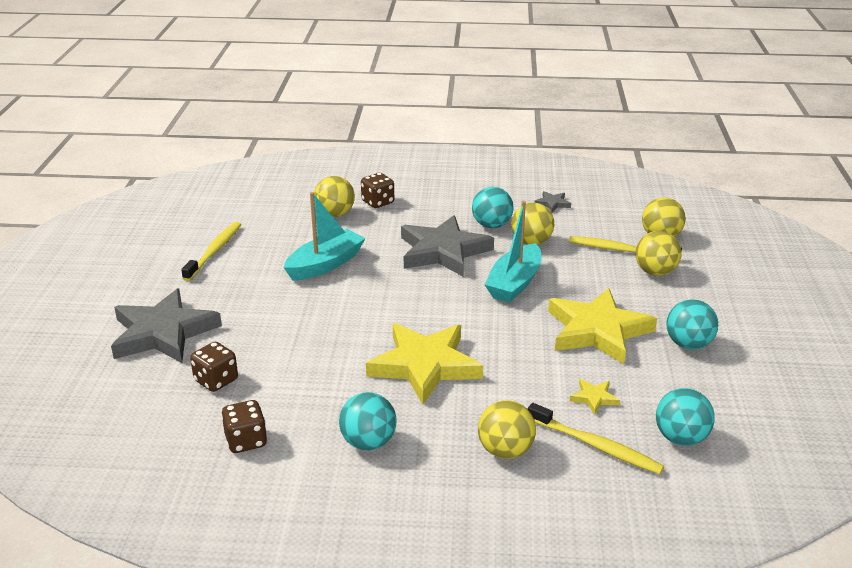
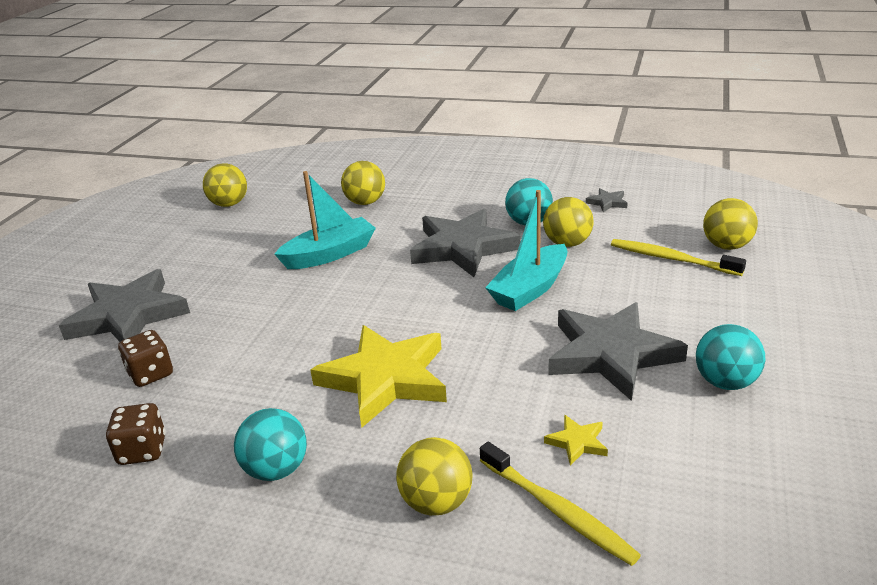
camera: 15 degrees right, 0 degrees up
yellow toothbrush [181,222,242,281] -> none
brown dice [361,173,394,208] -> none
yellow star [548,288,657,364] -> grey star [548,302,688,401]
yellow ball [635,231,682,276] -> yellow ball moved to [203,163,247,207]
turquoise ball [656,388,715,446] -> none

